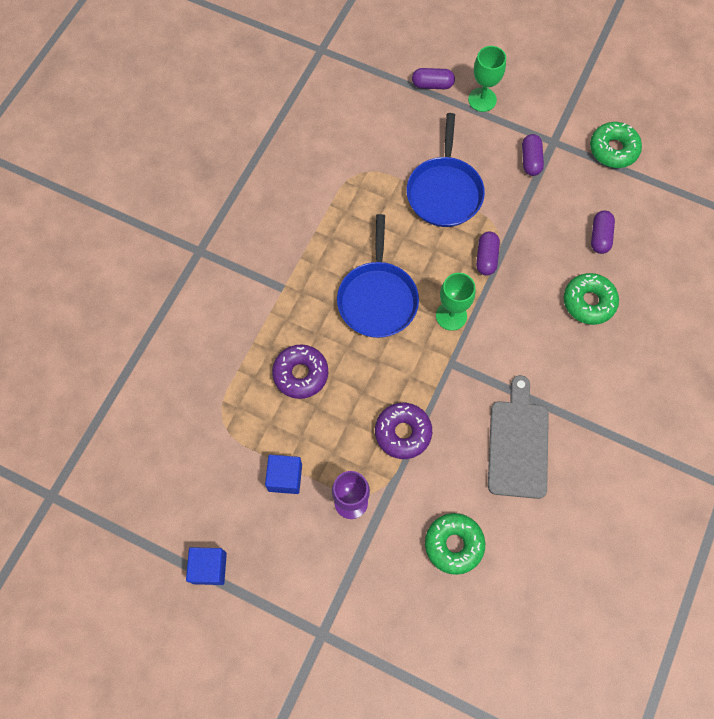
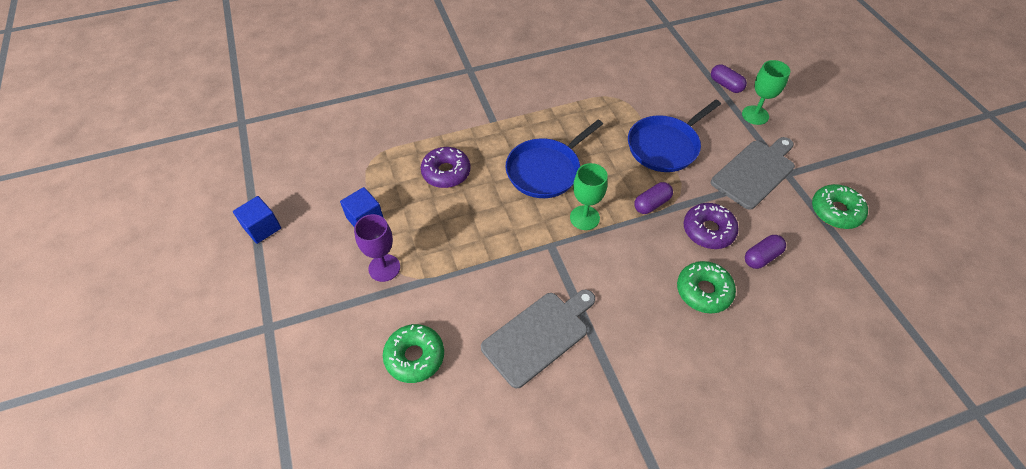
camera: 45 degrees right, 15 degrees down
purple donut [375,403,432,459] -> purple donut moved to [684,203,739,249]
purple capsule [522,134,544,176] -> grey cutting board [711,137,795,210]

